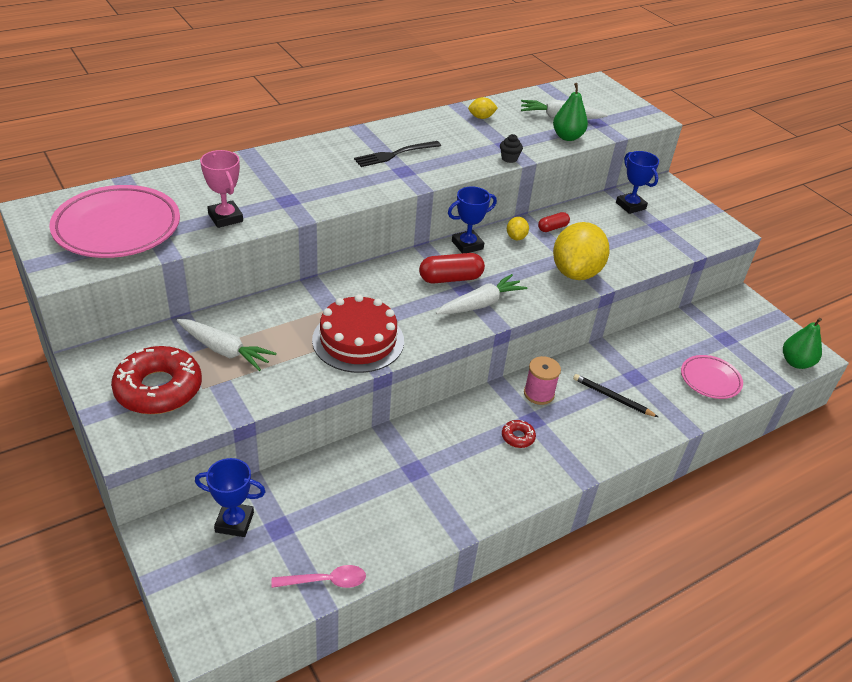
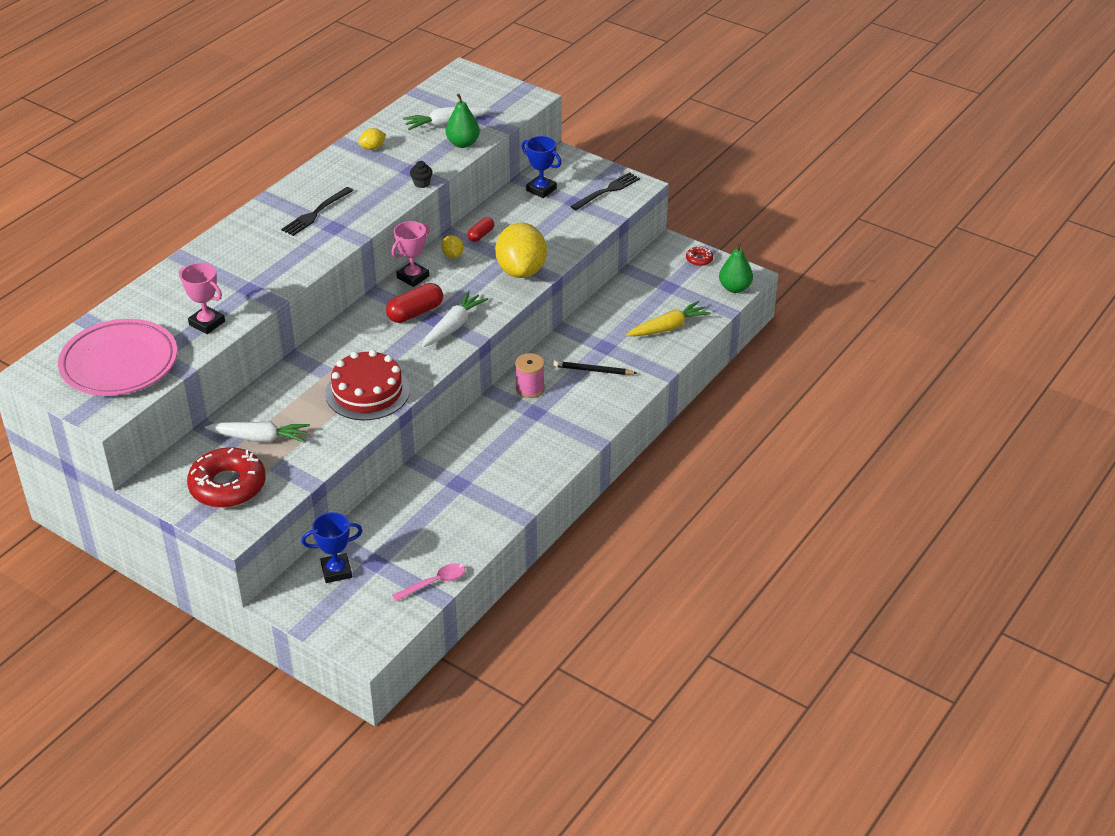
camera: 20 degrees left, 0 degrees up
blue trophy [448,186,497,253] -> pink trophy [391,221,429,287]
red donut [502,420,536,448] -> red donut moved to [686,246,713,266]
pink plate [681,355,743,399] -> yellow carrot [626,301,711,336]
none -> black fork [570,172,640,210]

